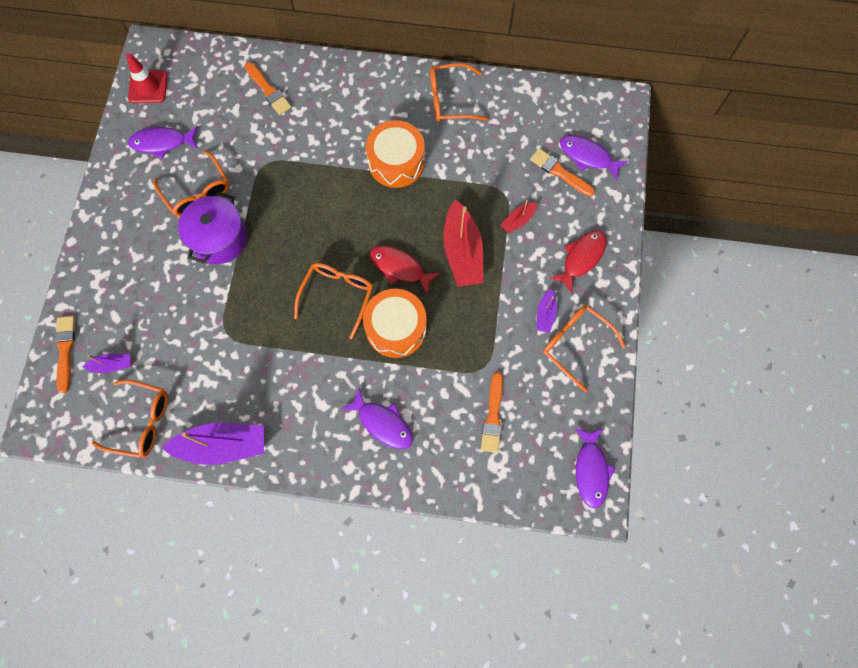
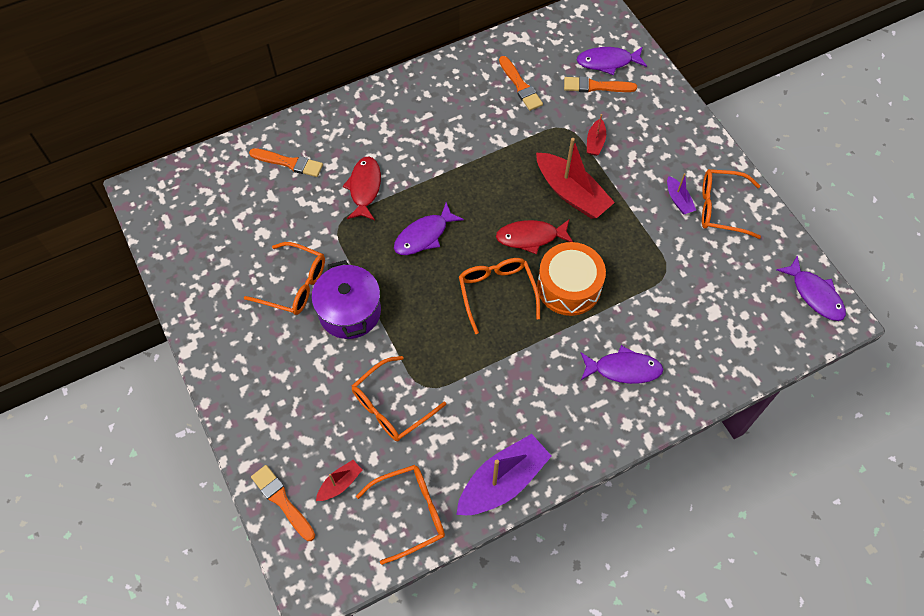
camera: 35 degrees left, 10 degrees down
purple boat [83,354,130,373] -> red boat [316,460,362,501]
red traffic cone [126,54,168,103] -> none
purple fish [128,126,198,158] -> purple fish moved to [394,202,464,255]
orange drum [366,120,425,188] -> none
orange glasses [430,63,488,122] -> orange glasses moved to [352,356,446,441]
orange brush [481,372,503,453] -> orange brush moved to [499,56,543,111]
red fish [550,230,607,293] -> red fish moved to [343,156,381,220]

